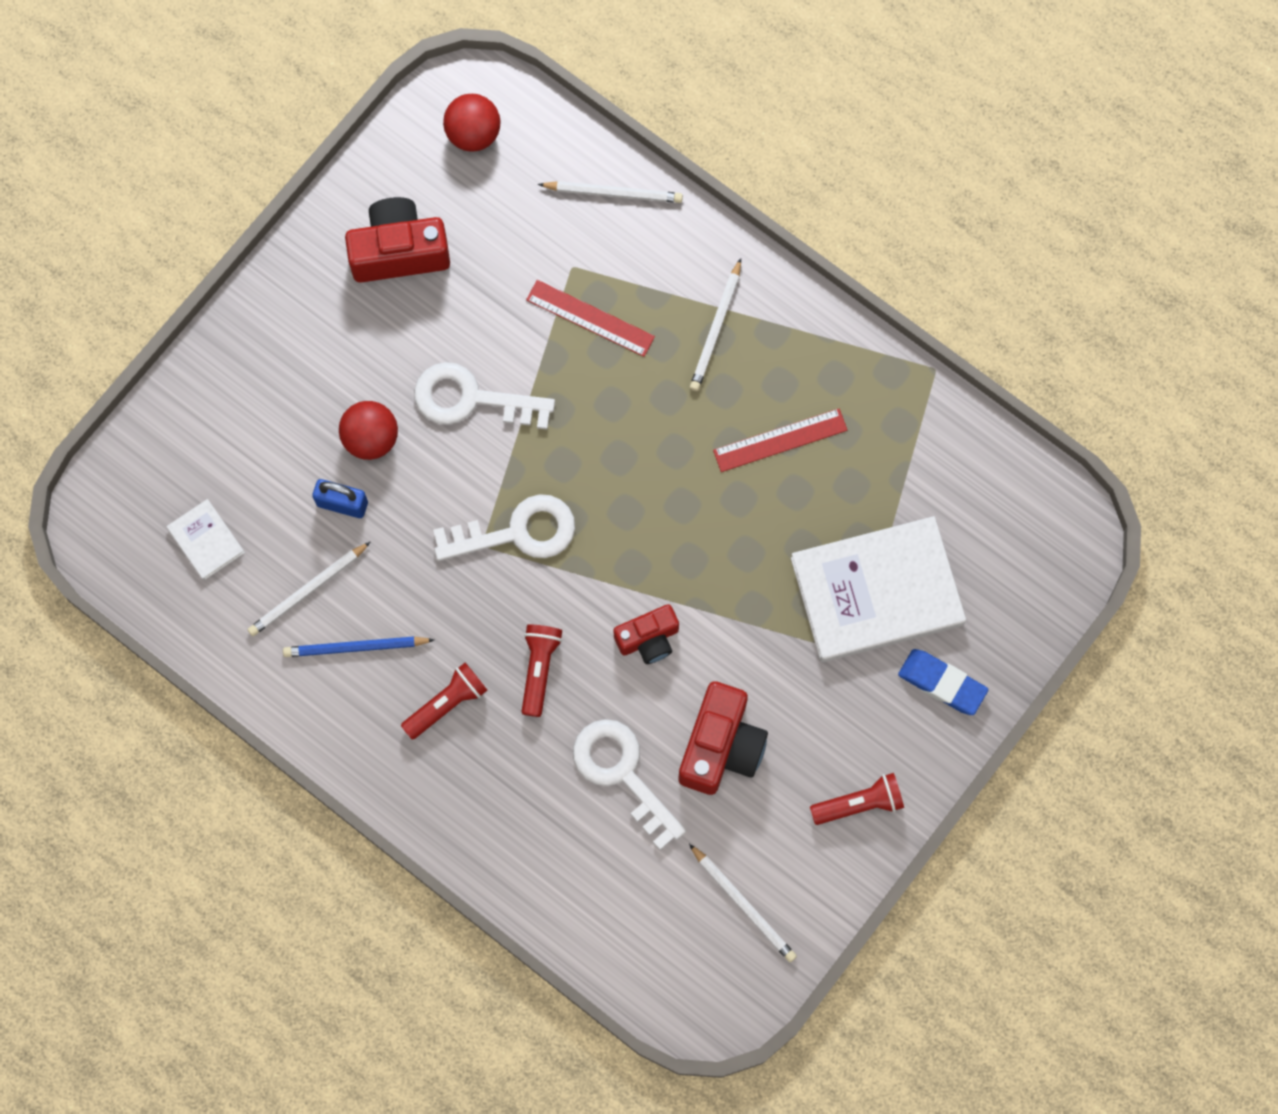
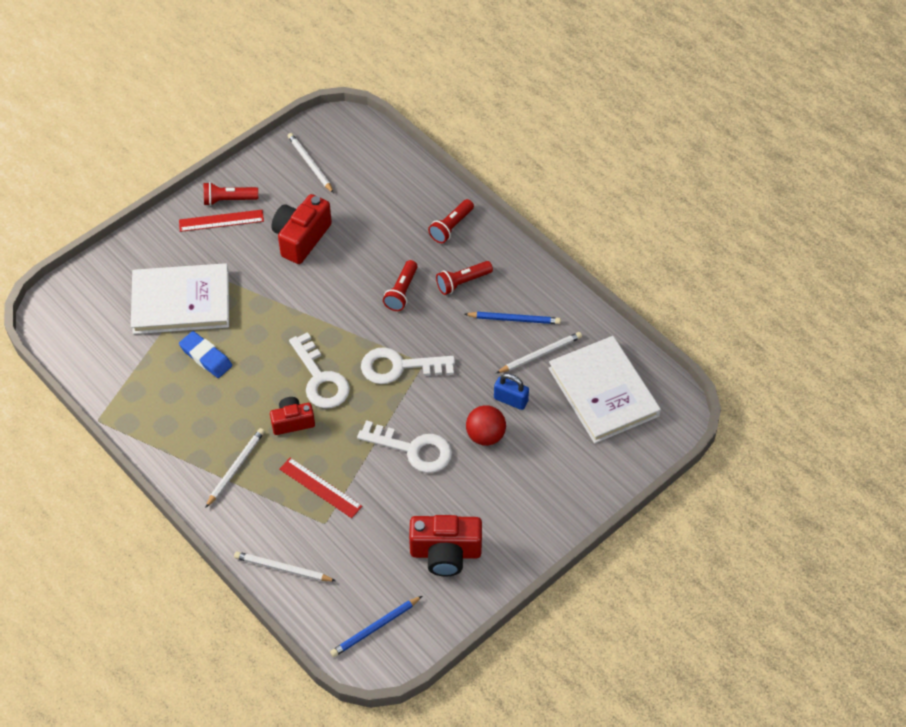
camera: 170 degrees left, 20 degrees down
white book [167,499,245,580] -> white book [548,336,661,444], size x2.24
red ball [443,94,501,152] -> blue pencil [330,596,422,657]
white key [573,719,686,850] -> white key moved to [289,332,350,408]
red camera [613,604,679,664] -> red camera moved to [270,397,315,435]
red ruler [713,409,847,472] -> red ruler moved to [179,210,264,232]
blue eraser [898,649,988,715] -> blue eraser moved to [179,331,232,378]
none -> red flashlight [428,199,474,243]

